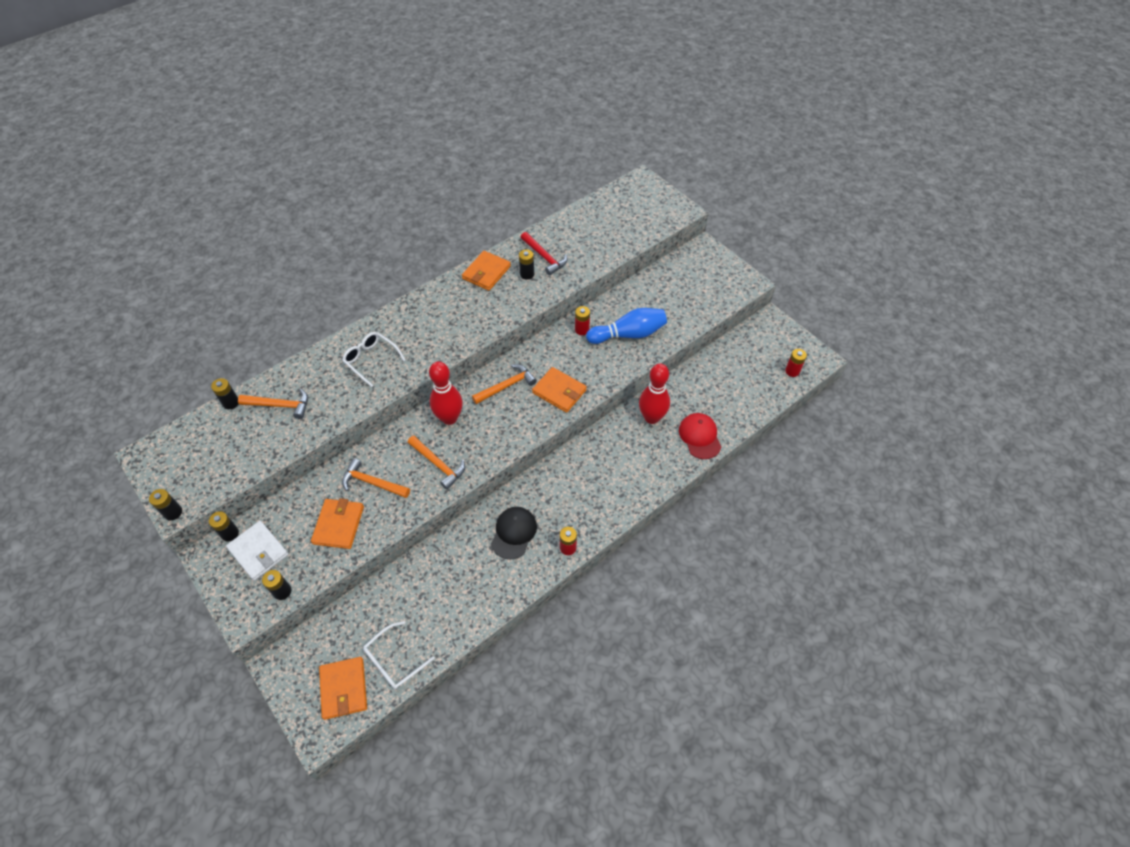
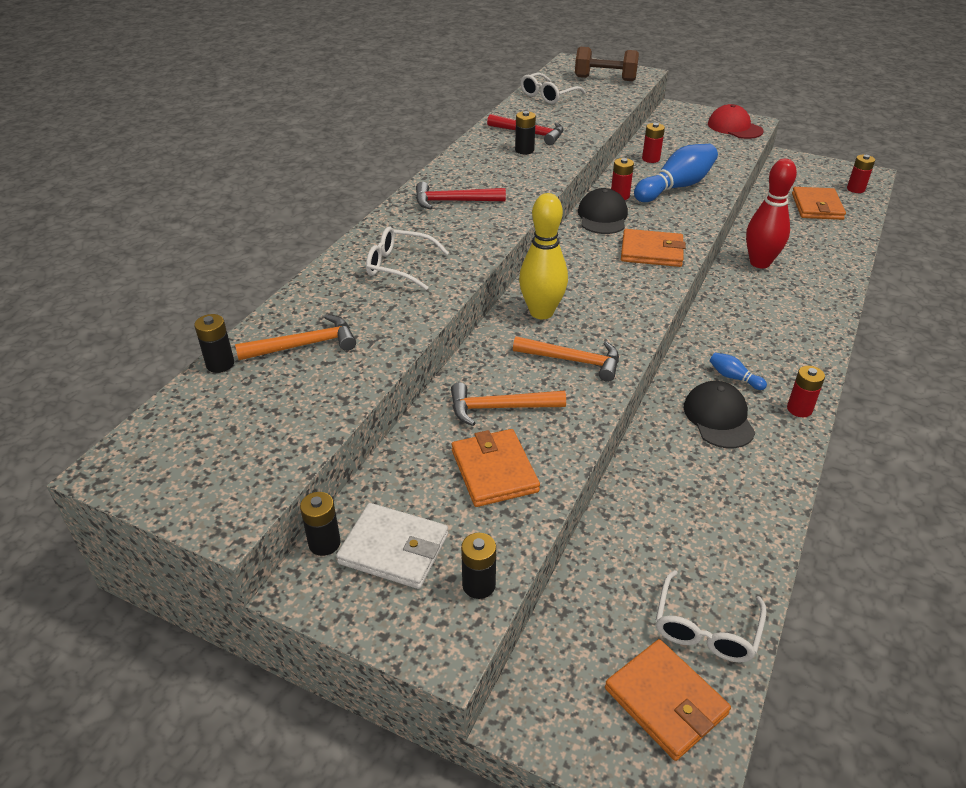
camera: 25 degrees left, 15 degrees down
black battery [149,489,182,520] -> none
red bowling pin [429,361,463,425] -> yellow bowling pin [519,193,568,319]
orange wallet [462,251,511,291] -> orange wallet moved to [792,187,846,220]
orange hammer [472,364,537,404] -> none
red cap [679,413,721,459] -> red cap moved to [708,104,763,139]
none -> red hammer [416,182,506,210]
none -> white glasses [520,73,586,104]
none -> brown dumbbell [575,47,639,81]
none -> black cap [578,188,628,234]
none -> red battery [642,123,665,163]
none -> blue bowling pin [710,353,767,390]

